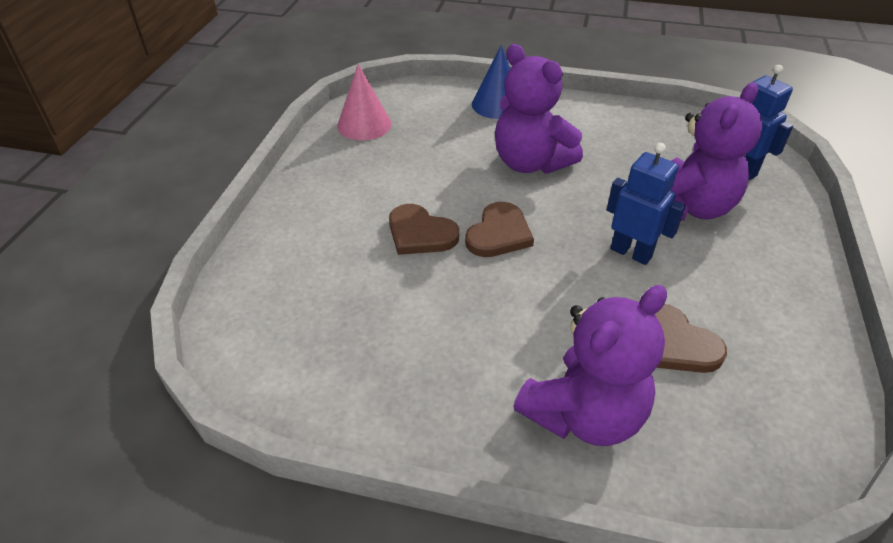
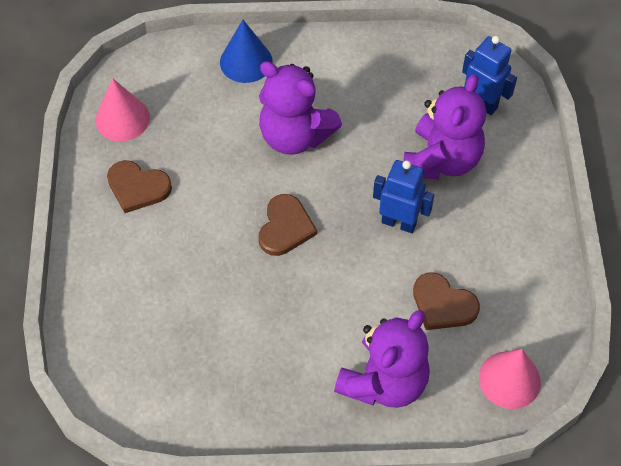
camera: 15 degrees left, 15 degrees up
brown heart [389,204,459,255] -> brown heart moved to [107,160,172,213]
none -> pink cone [479,349,541,409]

